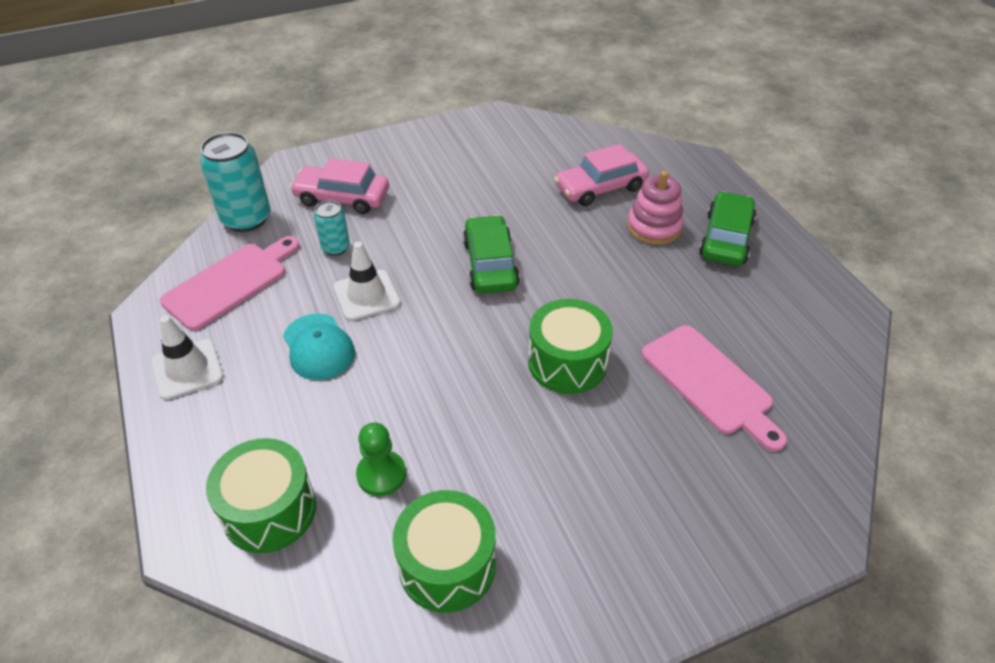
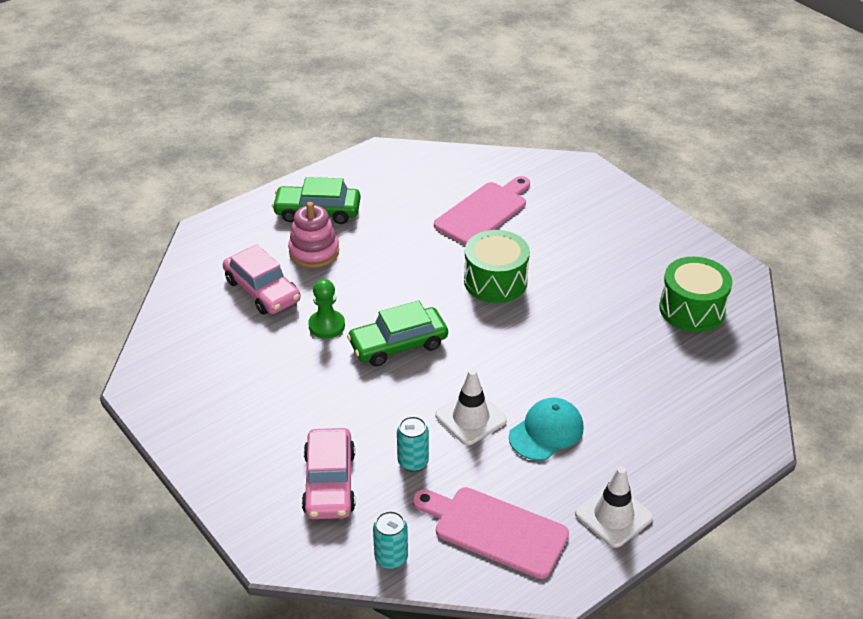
camera: 105 degrees left, 5 degrees down
turquoise can [200,132,271,232] -> turquoise can [373,511,408,569], size x0.55
green drum [206,438,316,553] -> none
green pawn [356,423,406,496] -> green pawn moved to [308,279,345,339]

